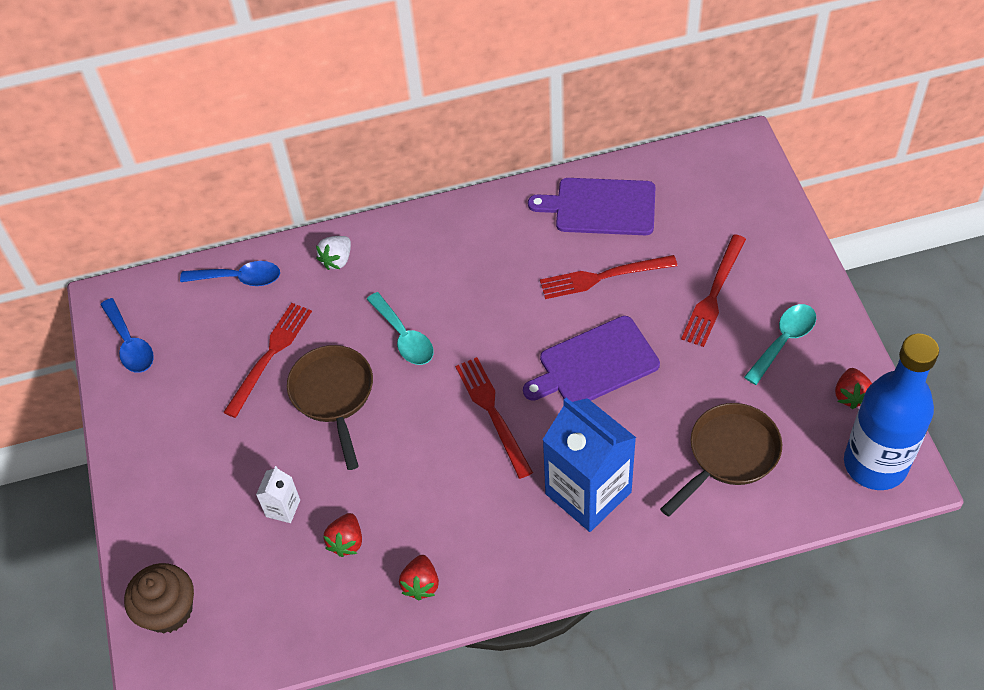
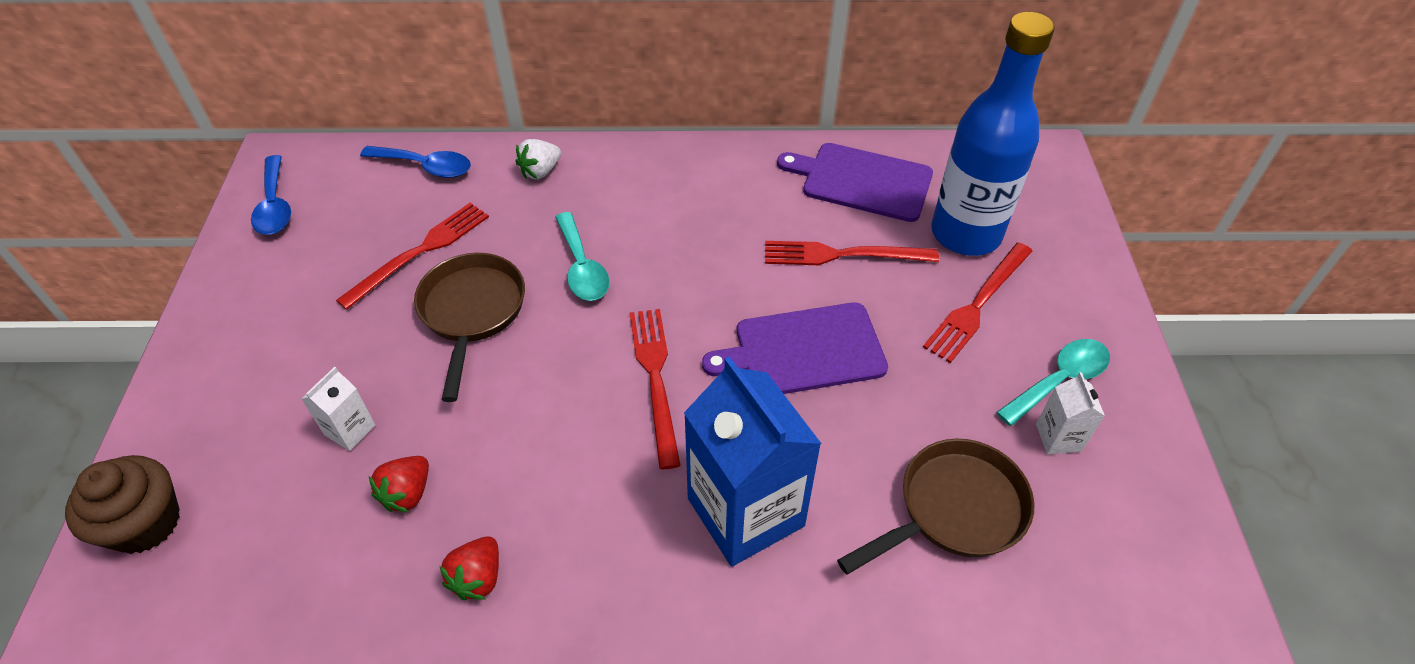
camera: 10 degrees right, 5 degrees down
red strawberry [835,368,872,409] -> none
blue bottle [844,333,939,490] -> blue bottle moved to [931,12,1055,256]
none -> white carton [1036,372,1105,454]

